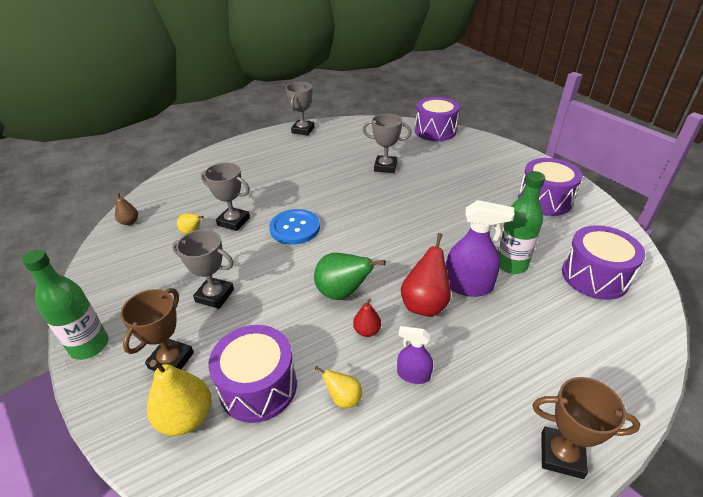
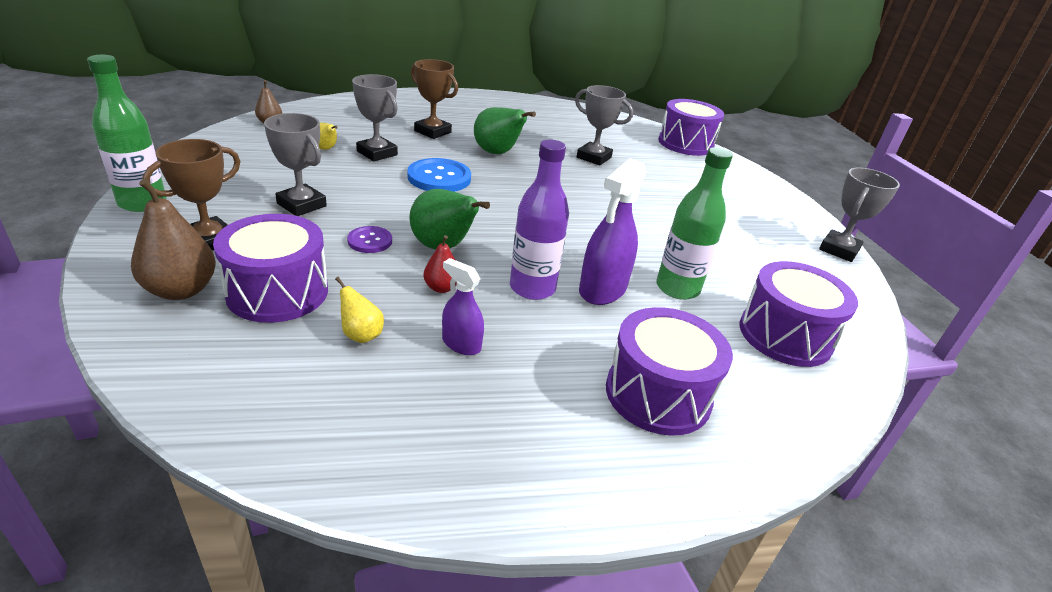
camera: 15 degrees right, 5 degrees down
yellow pear [147,360,211,436] -> brown pear [131,179,216,300]
grey trophy [286,82,314,135] -> grey trophy moved to [819,167,900,262]
red pear [401,233,451,317] -> purple bottle [510,139,569,300]
purple spray bottle [446,200,515,297] -> purple spray bottle turned 90 degrees clockwise [579,158,647,305]
purple drum [518,158,583,216] -> purple drum moved to [606,307,733,436]
brown trophy [533,377,640,479] -> brown trophy moved to [411,59,458,139]
none -> purple button [347,226,392,253]
none -> green pear [474,107,536,154]

